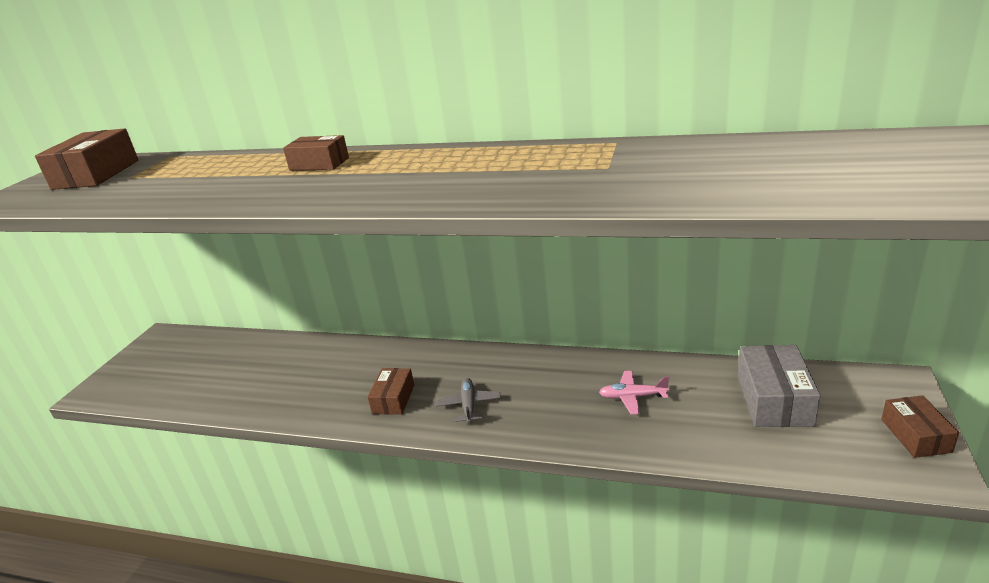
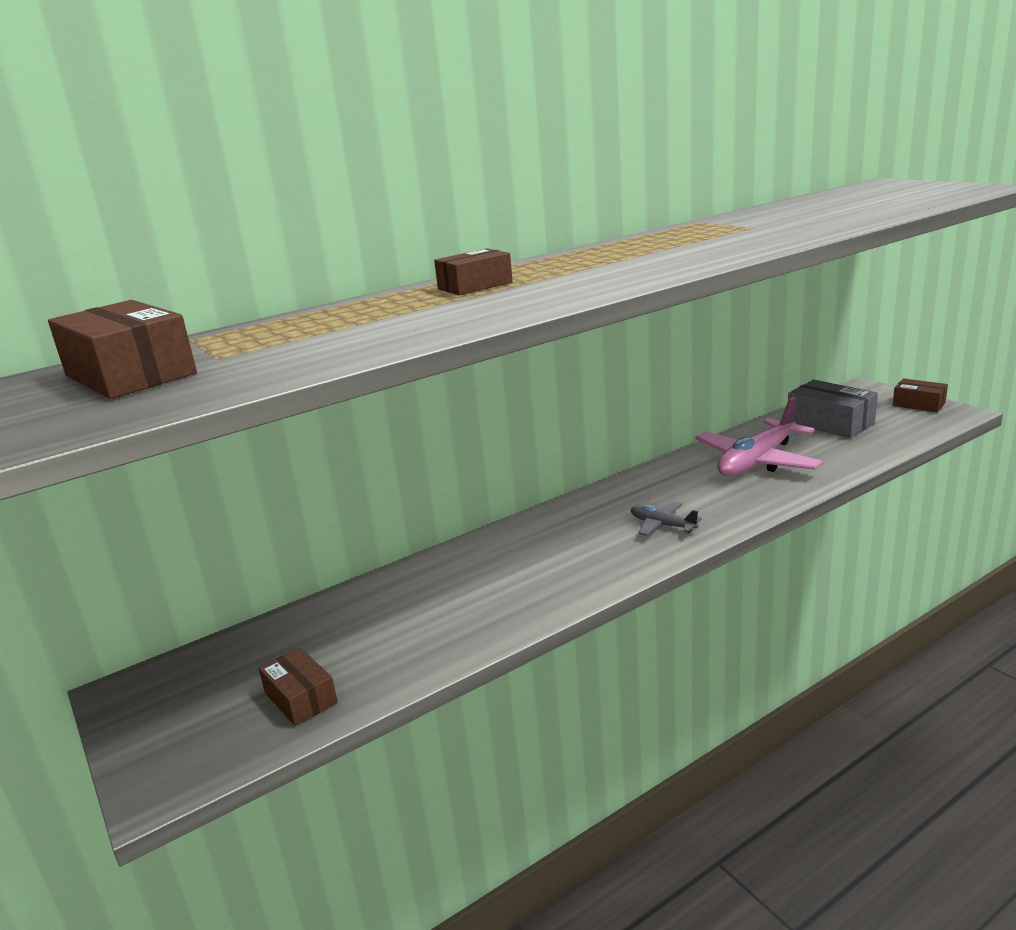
camera: 50 degrees left, 5 degrees down
brown box [367,368,414,415] -> brown box moved to [258,647,338,726]
pink plane [599,371,669,415] -> pink plane [695,397,824,476], size x2.06

